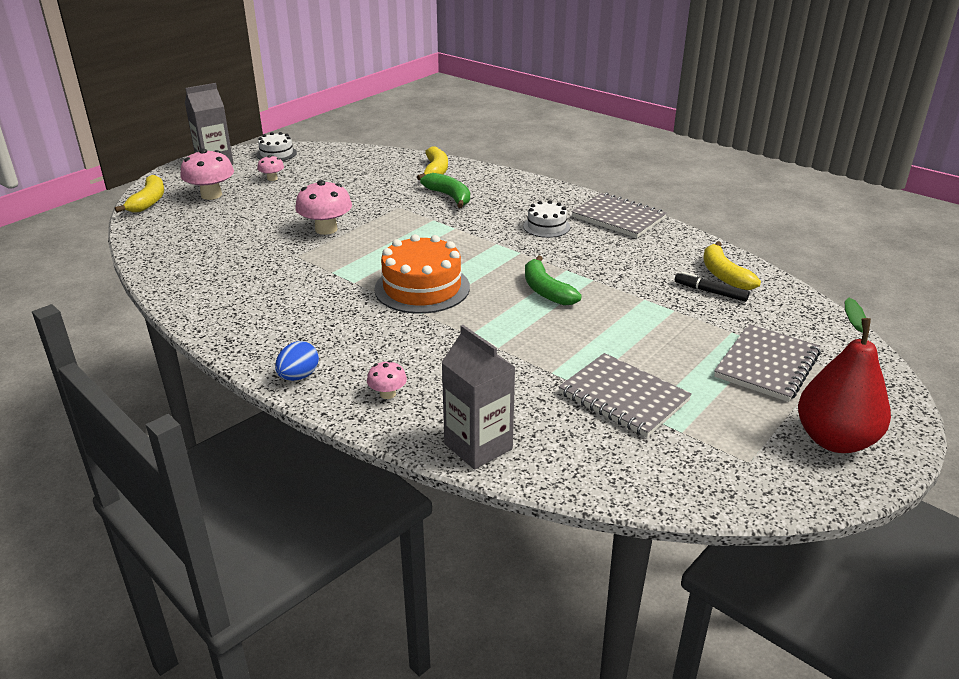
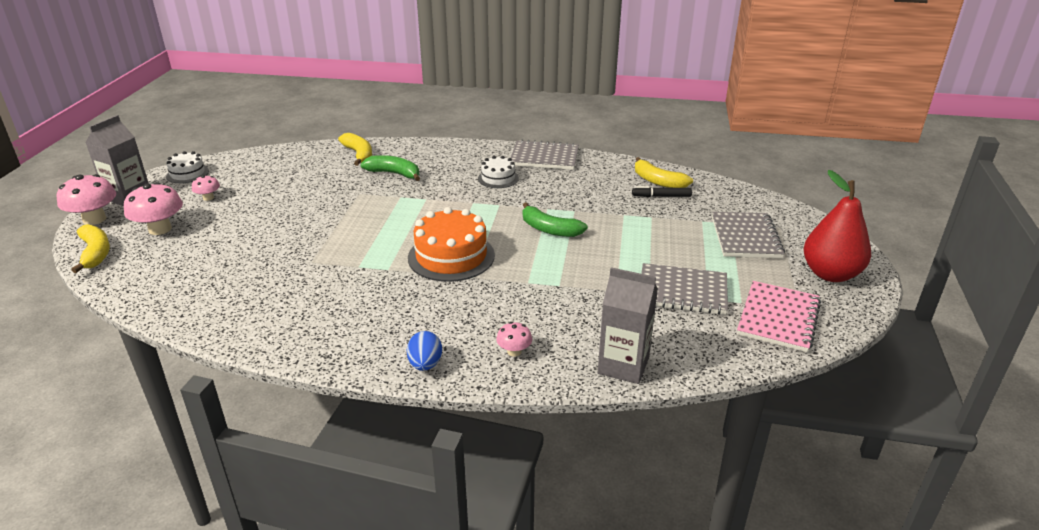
camera: 30 degrees left, 0 degrees up
pink mushroom [295,180,352,235] -> pink mushroom moved to [57,174,116,225]
none -> pink notebook [737,281,821,352]

